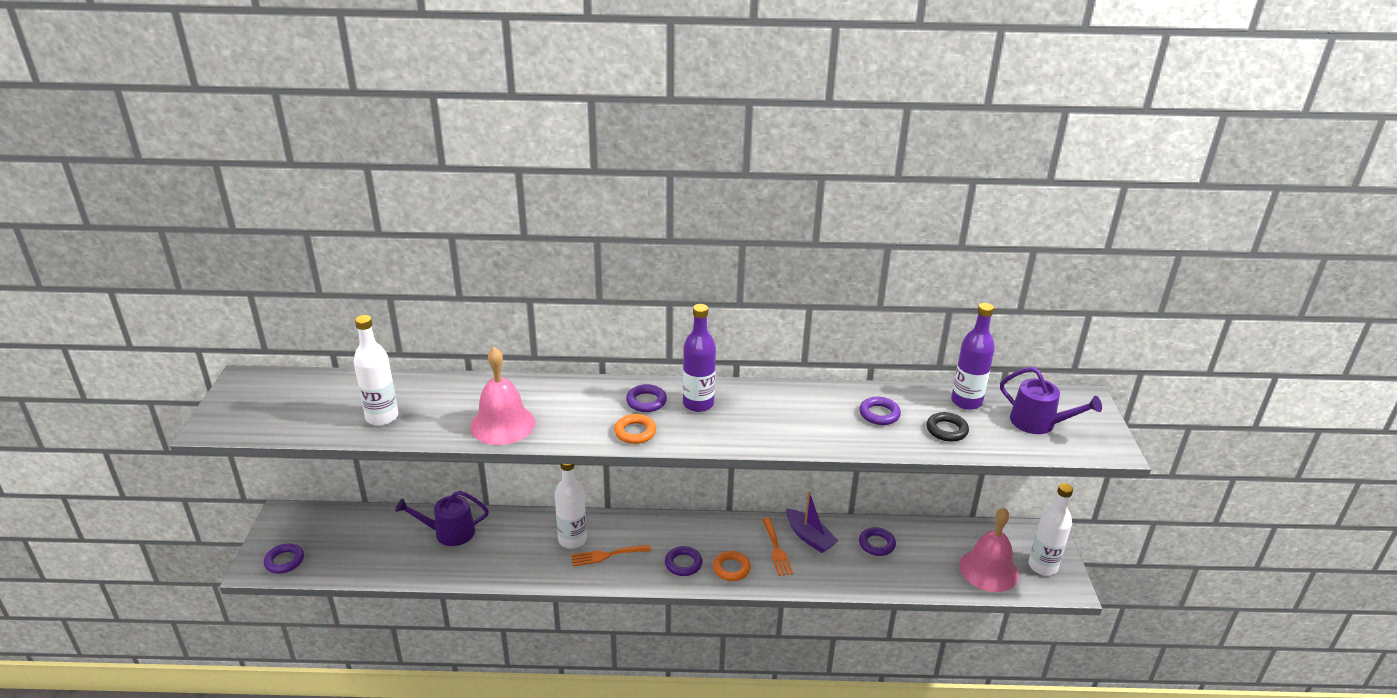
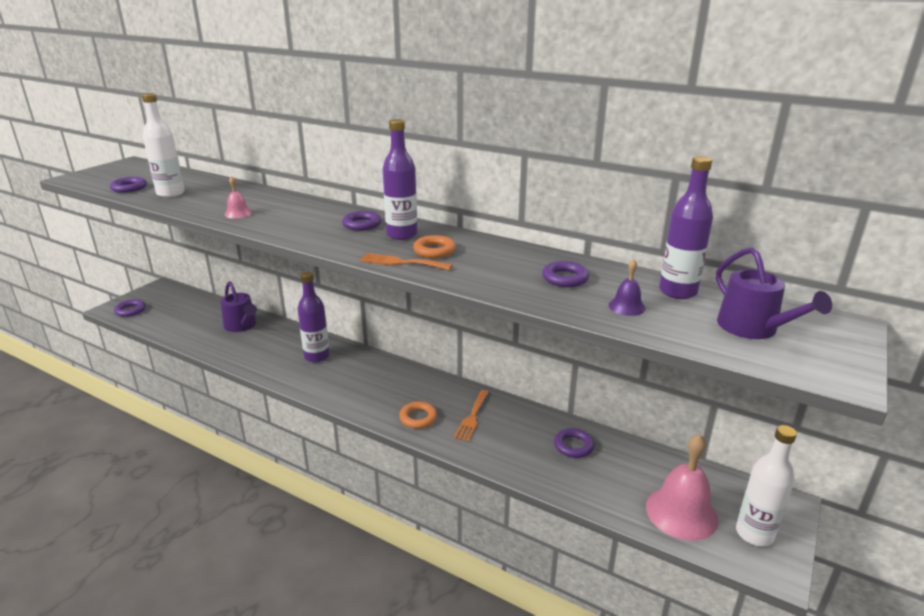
camera: 30 degrees right, 5 degrees down
purple watering can [395,491,489,546] -> purple watering can turned 150 degrees counterclockwise [221,281,257,332]
pink bell [470,347,535,445] -> pink bell [224,176,252,218], size x0.47
white bottle [555,464,587,549] -> purple bottle [297,272,330,362]
orange fork [571,545,651,566] -> orange fork moved to [360,253,452,270]
orange ring [614,414,657,444] -> orange ring moved to [413,235,456,258]
purple ring [665,546,703,576] -> purple ring moved to [110,177,147,193]
purple boat [786,491,838,553] -> none
black ring [926,412,969,442] -> purple bell [609,259,646,316]

